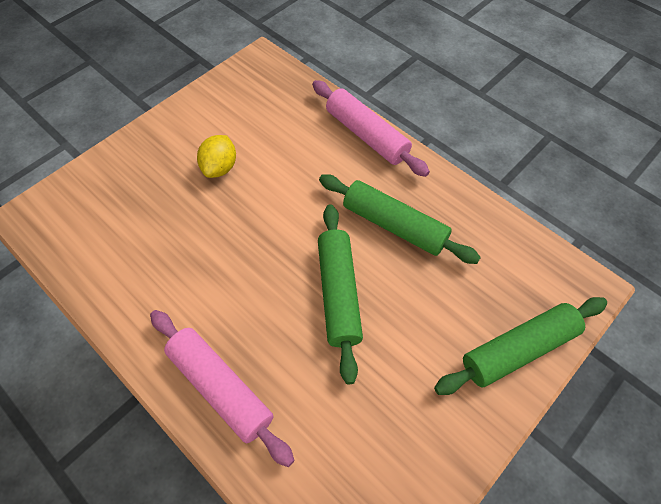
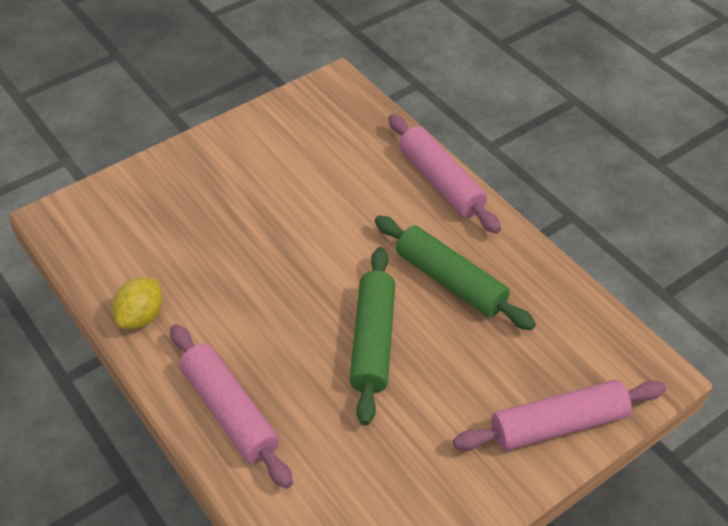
camera: 10 degrees right, 10 degrees down
yellow lemon [197,135,236,178] -> yellow lemon moved to [112,278,163,329]
green rolling pin [434,297,607,395] -> pink rolling pin [453,380,666,451]

